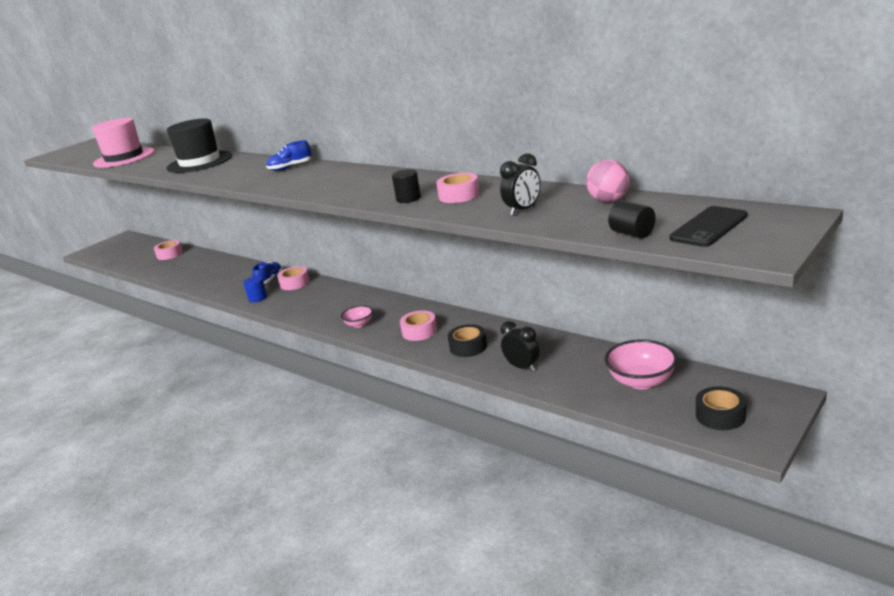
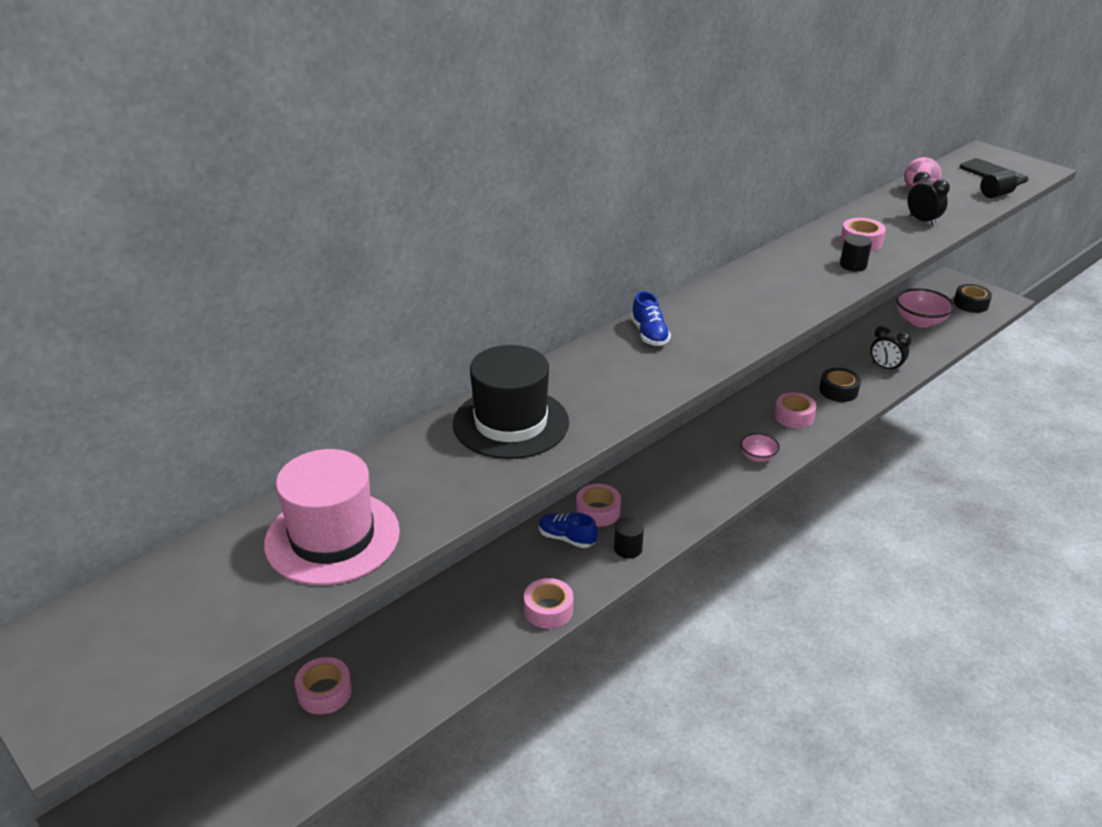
camera: 85 degrees left, 10 degrees up
blue cylinder [244,276,267,302] -> black cylinder [614,517,644,559]
black clock [501,321,540,371] -> black clock turned 105 degrees counterclockwise [870,325,911,373]
none -> pink tape [524,578,573,629]

